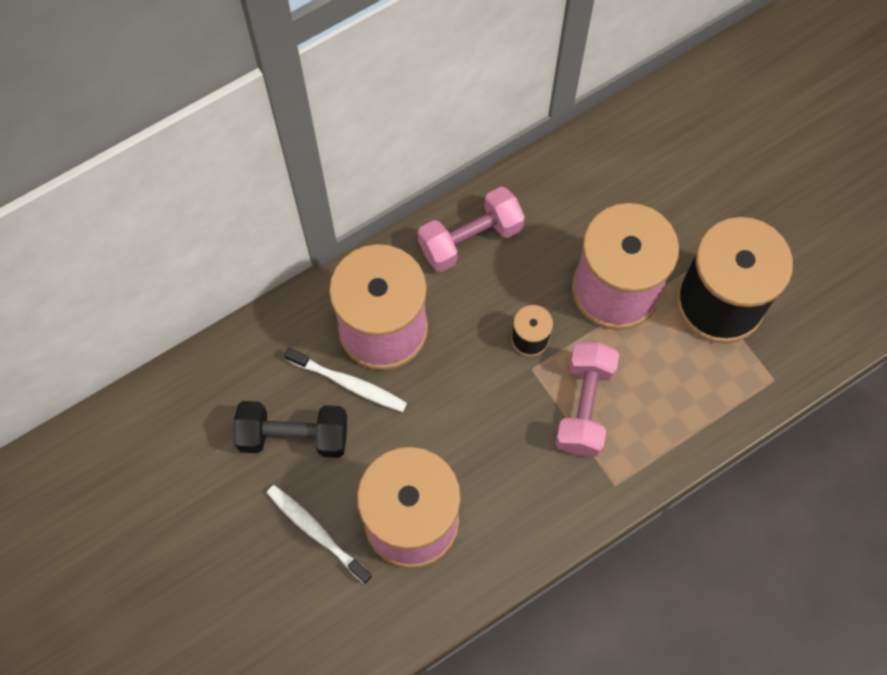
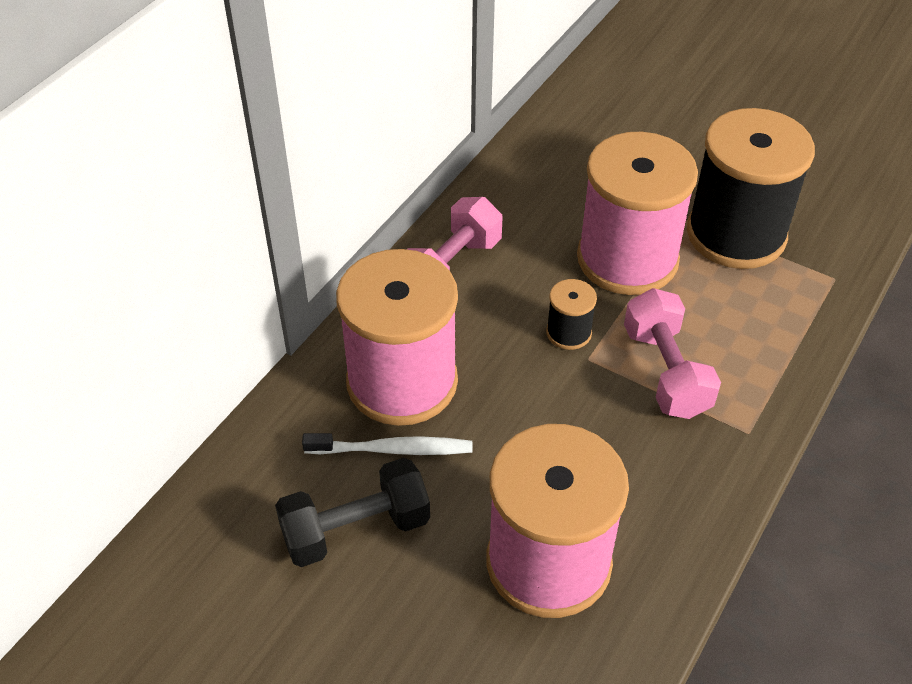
camera: 25 degrees left, 20 degrees down
white toothbrush [267,485,372,584] -> none

